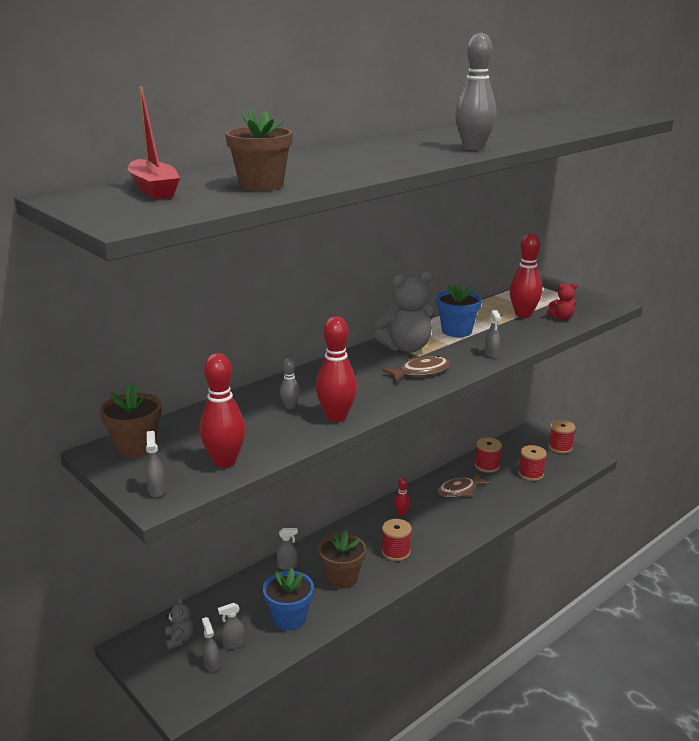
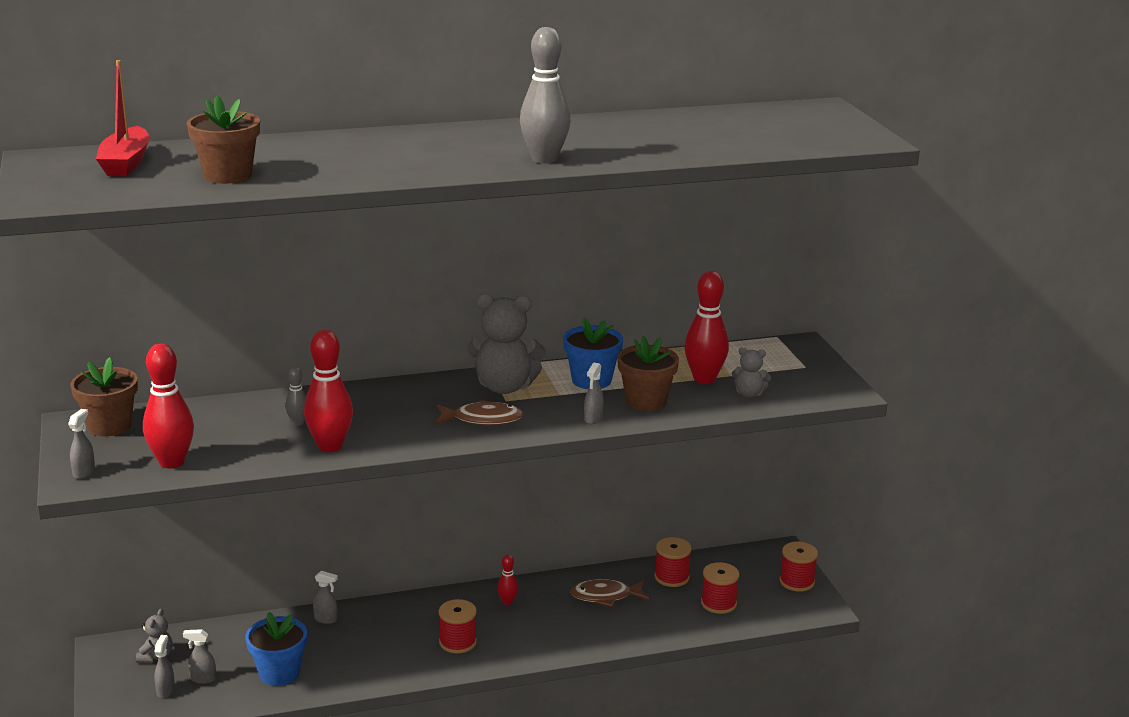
camera: 25 degrees right, 0 degrees up
brown flower pot [318,530,366,589] -> brown flower pot moved to [617,336,679,411]
red teddy bear [547,283,577,320] -> grey teddy bear [731,347,771,398]

